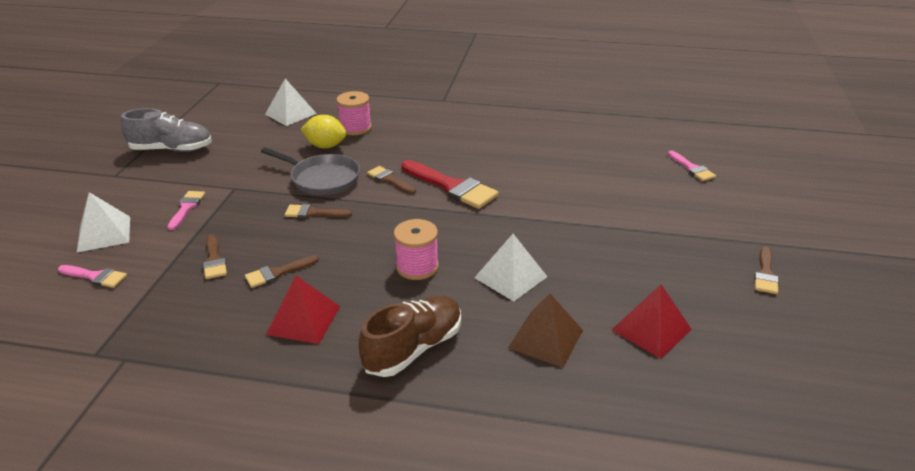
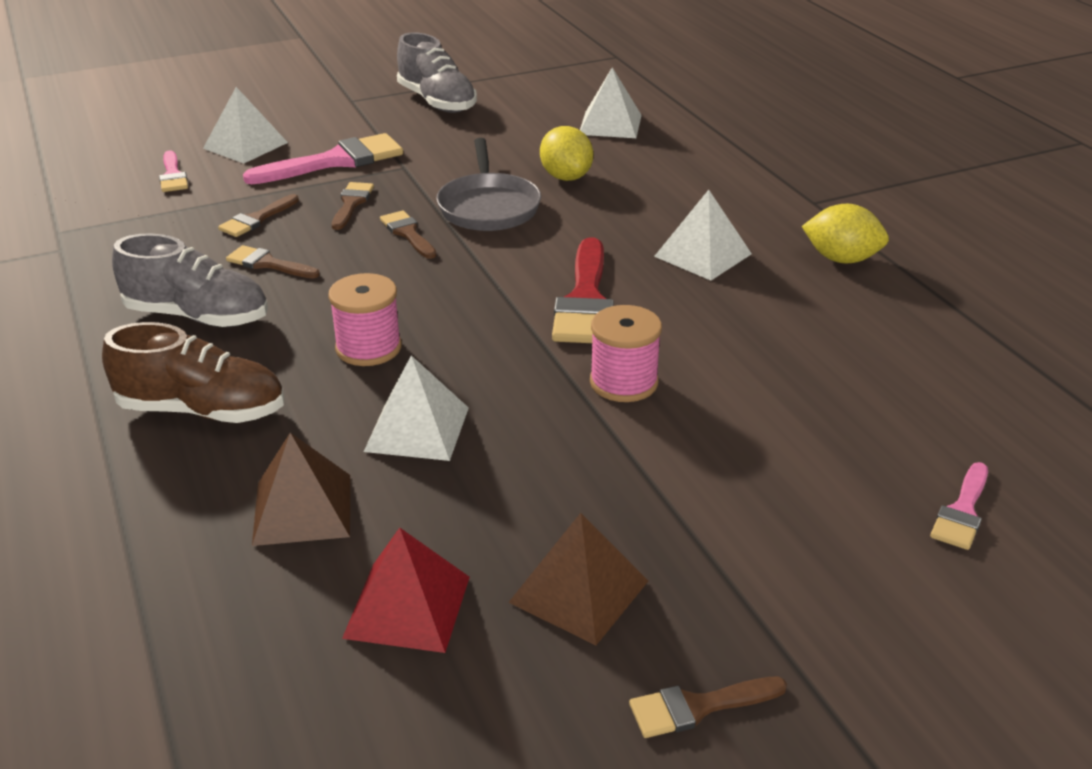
camera: 55 degrees right, 0 degrees up
pink brush [167,191,205,230] -> pink brush [243,133,403,184], size x1.83
red pyramid [266,276,340,344] -> grey shoe [112,233,268,327]
pink spool [336,91,372,135] -> pink spool moved to [590,305,662,402]
brown brush [367,166,416,194] -> brown brush moved to [332,182,374,230]
none -> brown pyramid [508,513,648,645]
none -> white pyramid [654,190,752,281]
none -> yellow lemon [802,204,889,263]

